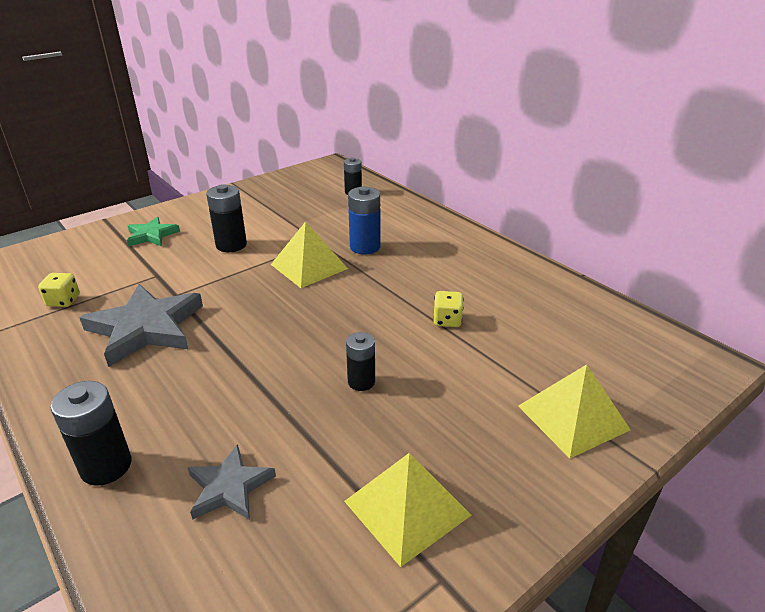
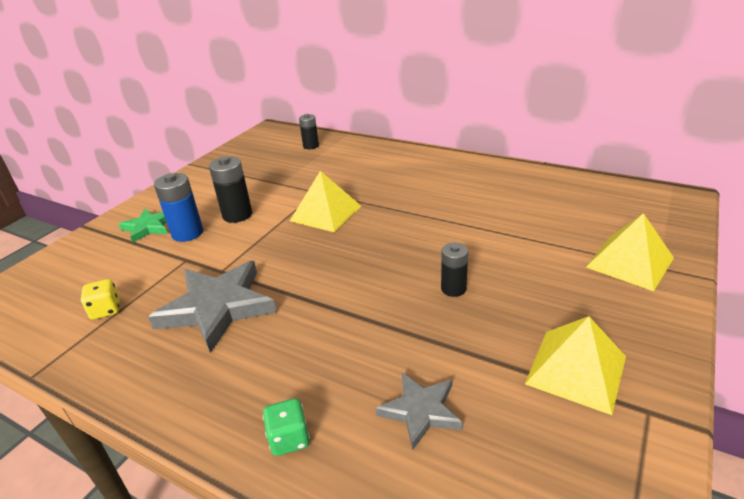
camera: 20 degrees left, 0 degrees up
black battery [51,381,132,486] -> green dice [263,398,310,456]
blue battery [348,186,380,255] -> blue battery moved to [154,173,203,242]
yellow dice [433,291,463,327] -> none

